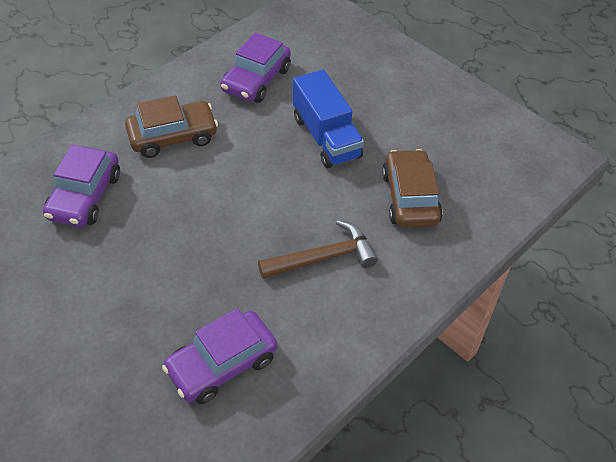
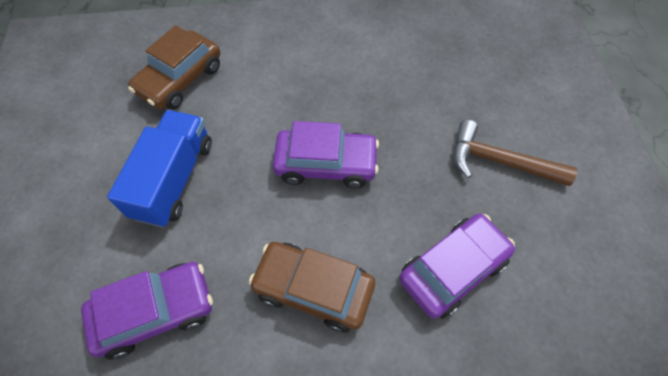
camera: 140 degrees left, 10 degrees up
purple car [162,308,278,404] -> purple car moved to [273,121,379,188]
brown hammer [258,220,378,279] -> brown hammer moved to [454,120,577,186]

